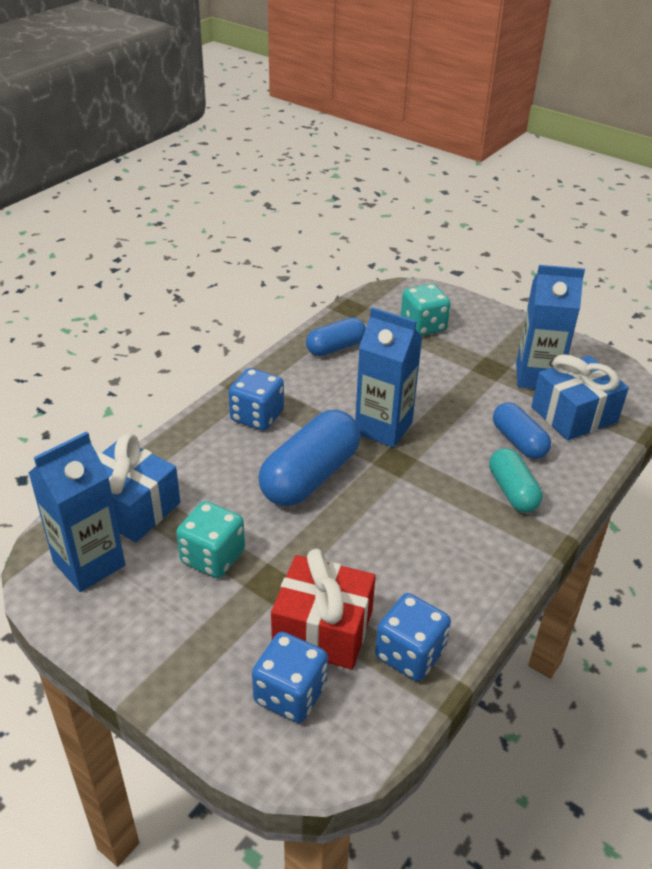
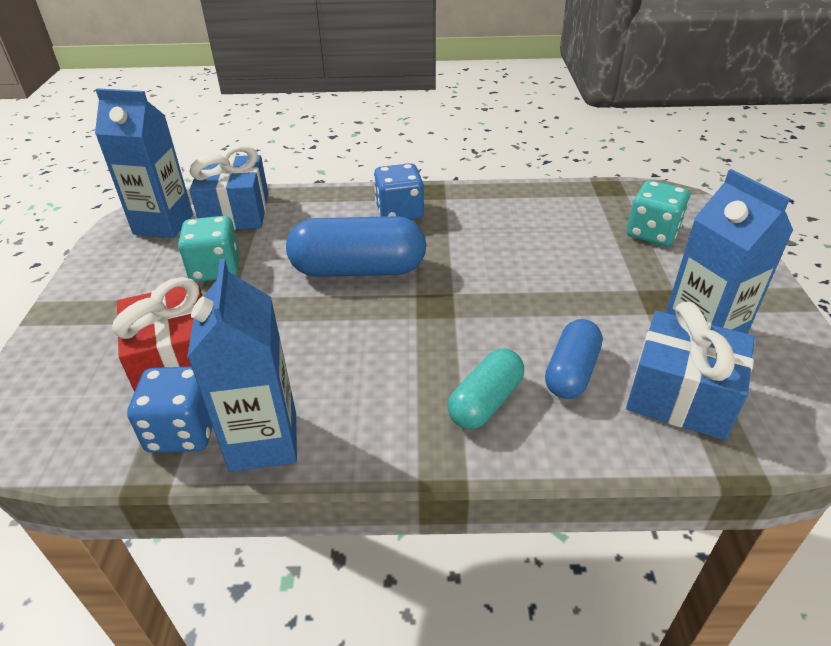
camera: 55 degrees right, 0 degrees up
blue dice [252,632,328,723] -> none
blue capsule [306,317,366,356] -> none
blue carton [355,307,422,447] -> blue carton moved to [187,259,297,472]

